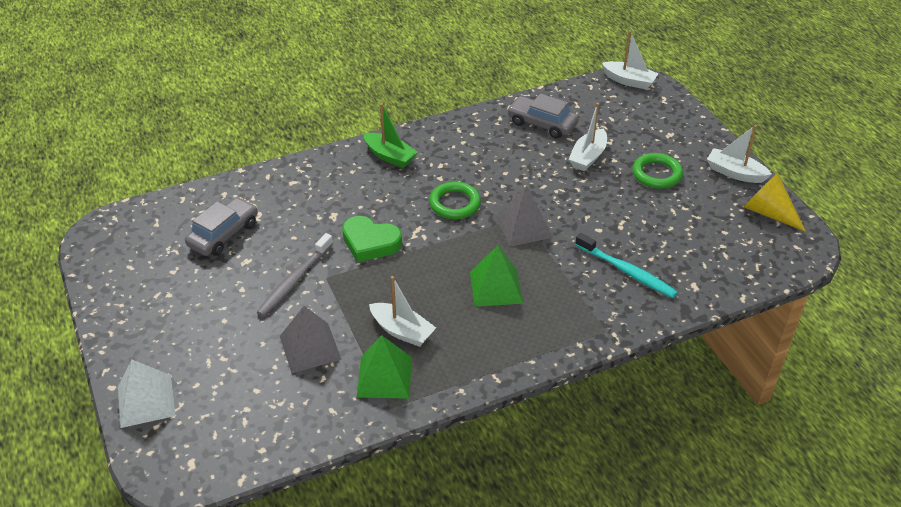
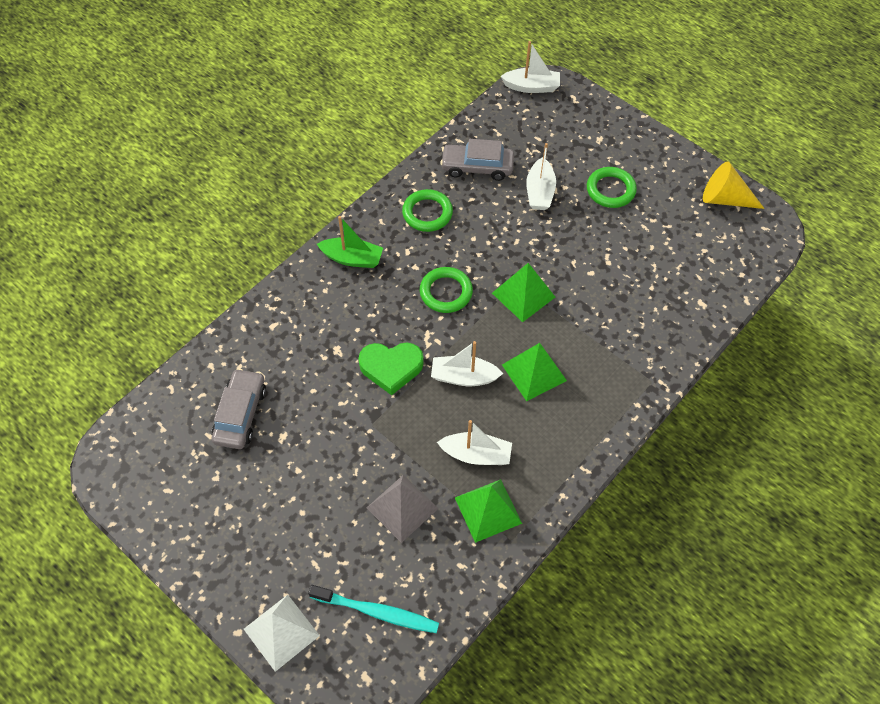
camera: 25 degrees left, 15 degrees up
grey toothbrush [257,233,333,317] -> none
grey pyramid [496,185,553,247] -> green pyramid [492,263,555,322]
turquoise toothbrush [575,233,678,298] -> turquoise toothbrush moved to [308,585,439,633]
white boat [707,125,772,183] -> white boat moved to [431,341,503,386]
none -> green ring [402,189,453,232]

